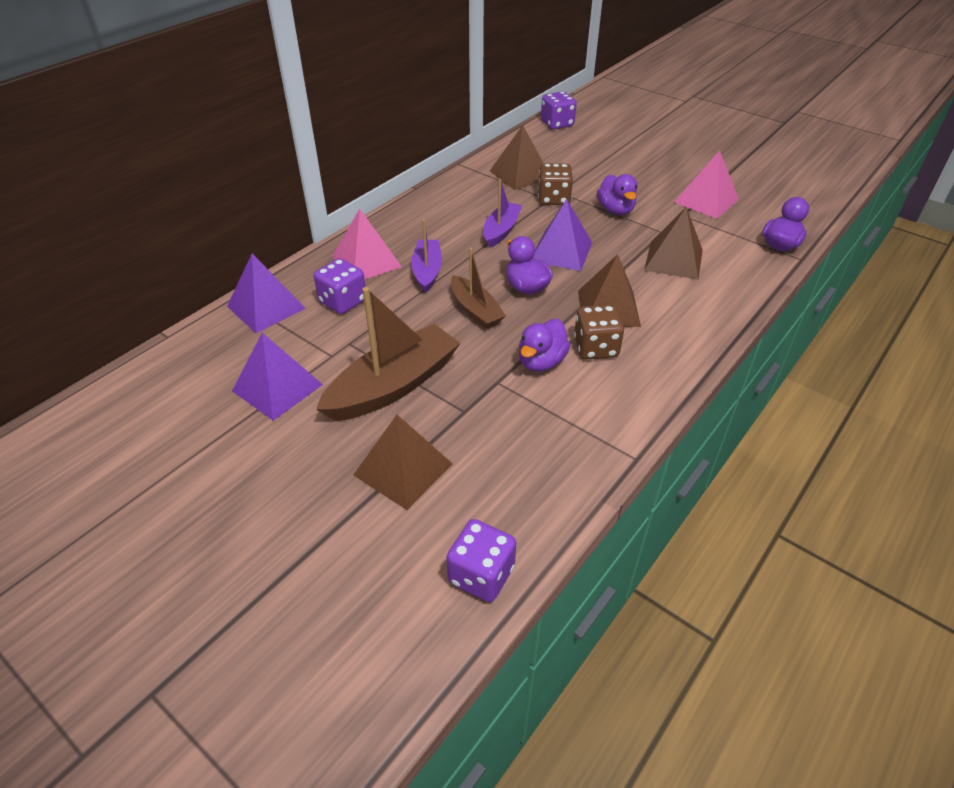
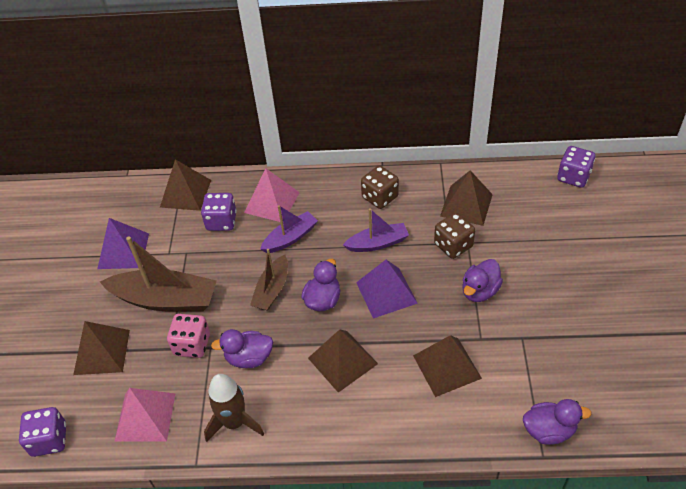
camera: 55 degrees right, 5 degrees up
purple pyramid [227,254,306,333] -> brown pyramid [160,159,211,211]
brown dice [574,305,624,359] -> brown dice moved to [361,166,399,209]
pink pyramid [674,150,739,219] -> pink pyramid moved to [115,388,175,441]
none -> pink dice [167,314,210,358]
none -> brown rocket [204,374,264,442]

